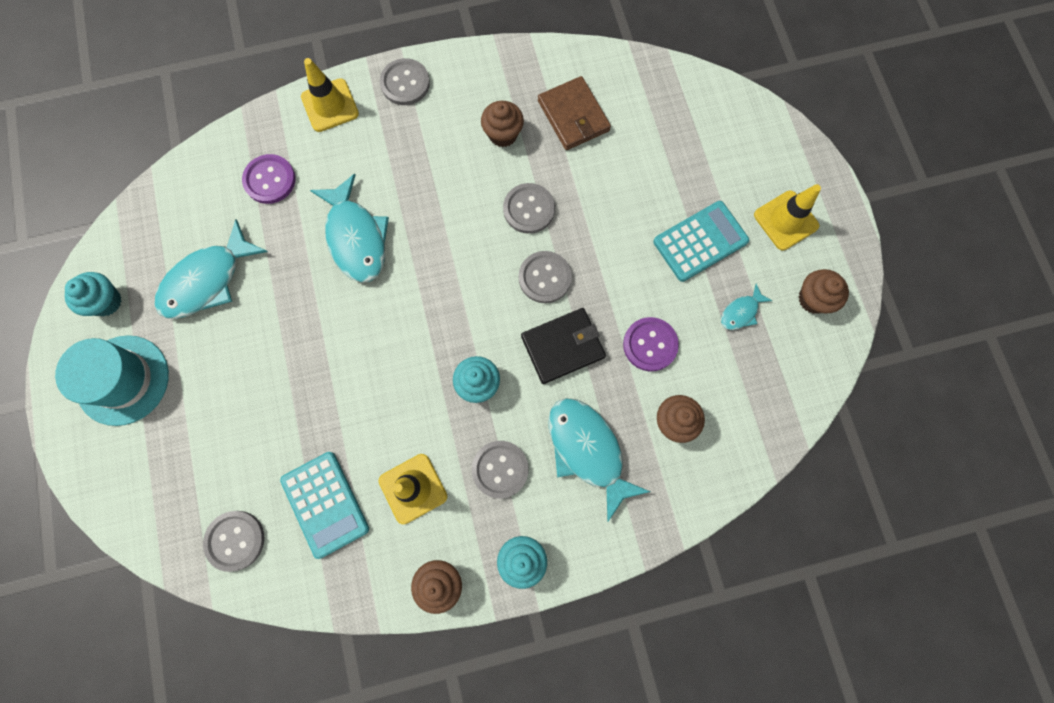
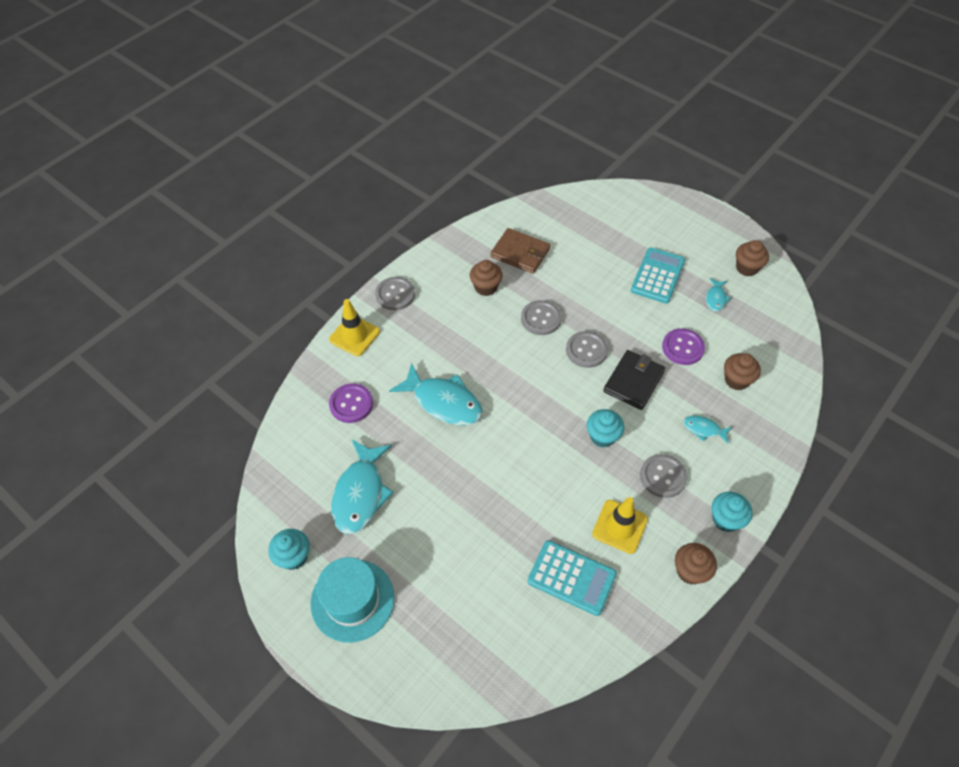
camera: 35 degrees left, 20 degrees down
grey button [203,511,264,572] -> none
turquoise fish [548,398,651,522] -> turquoise fish [683,416,732,443], size x0.48
yellow traffic cone [754,184,821,250] -> none

